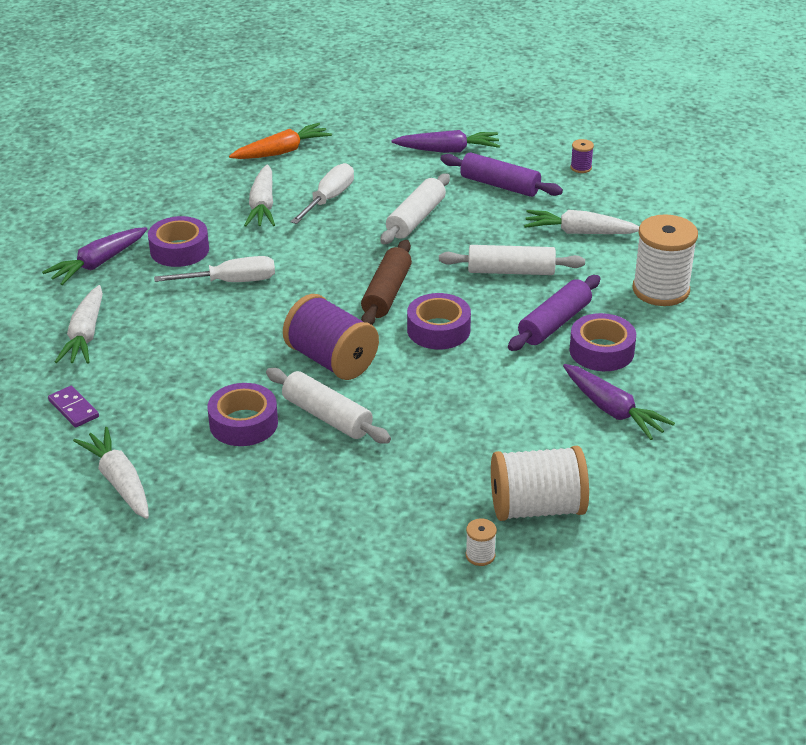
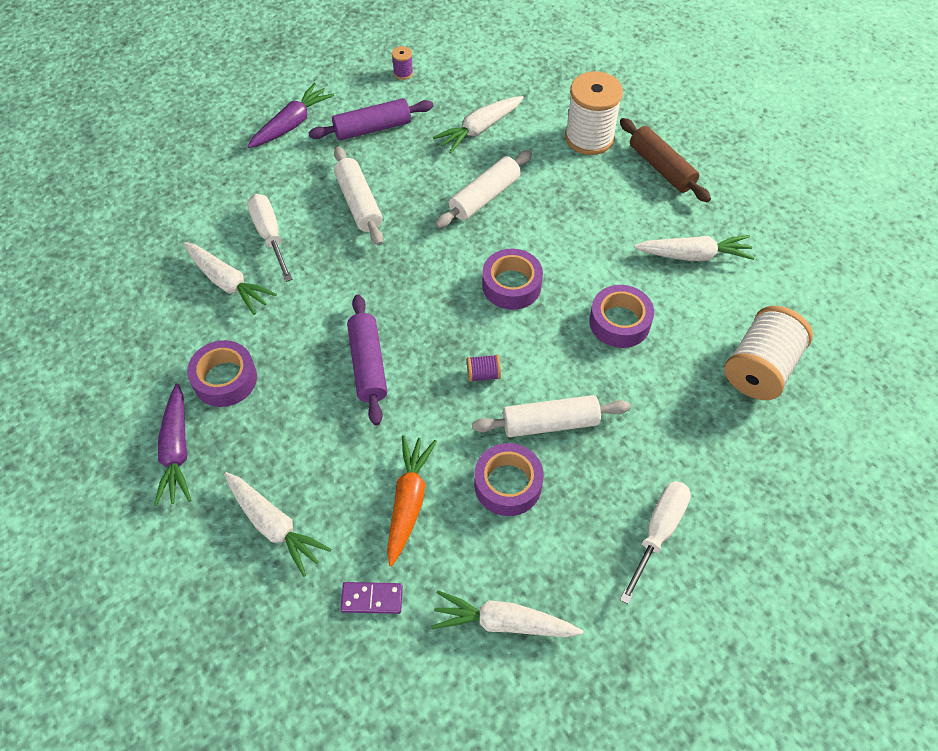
camera: 50 degrees left, 20 degrees up
white screwdriver [154,256,275,282] -> white screwdriver moved to [620,481,691,604]
orange carrot [229,123,332,159] -> orange carrot moved to [387,435,437,566]
purple spool [283,294,379,380] -> purple spool [467,354,501,382], size x0.42
brown rolling pin [361,240,412,325] -> brown rolling pin moved to [620,118,711,203]
white spool [466,519,497,566] -> none
purple rolling pin [508,275,600,351] -> purple rolling pin moved to [347,294,387,425]
purple carrot [563,364,675,440] -> white carrot [634,235,755,261]
purple tape [569,313,636,371] -> purple tape moved to [589,285,654,348]

